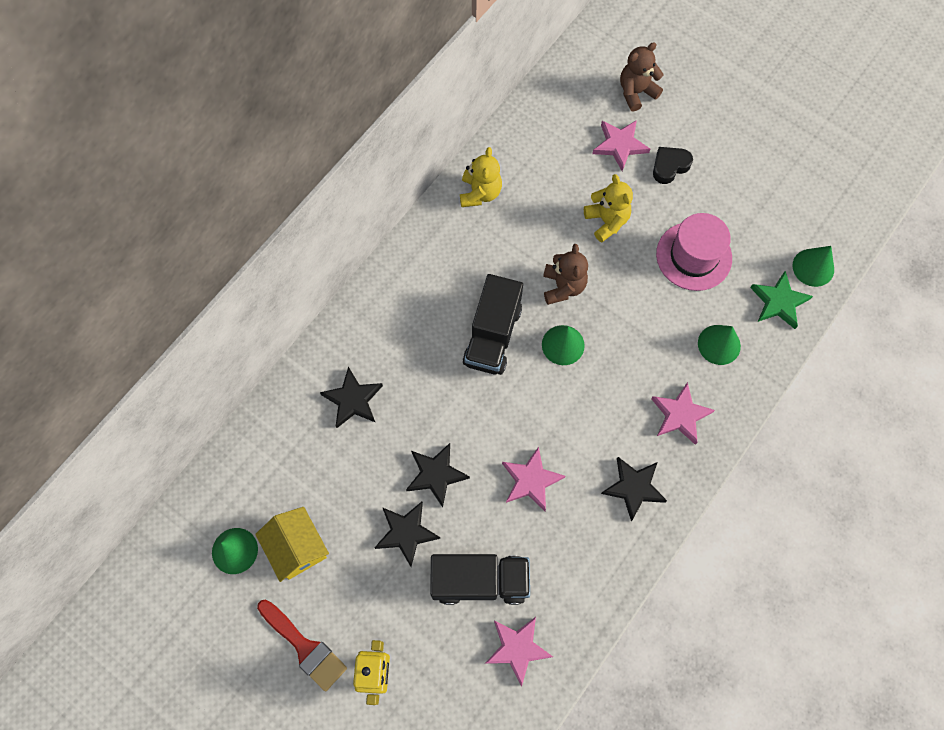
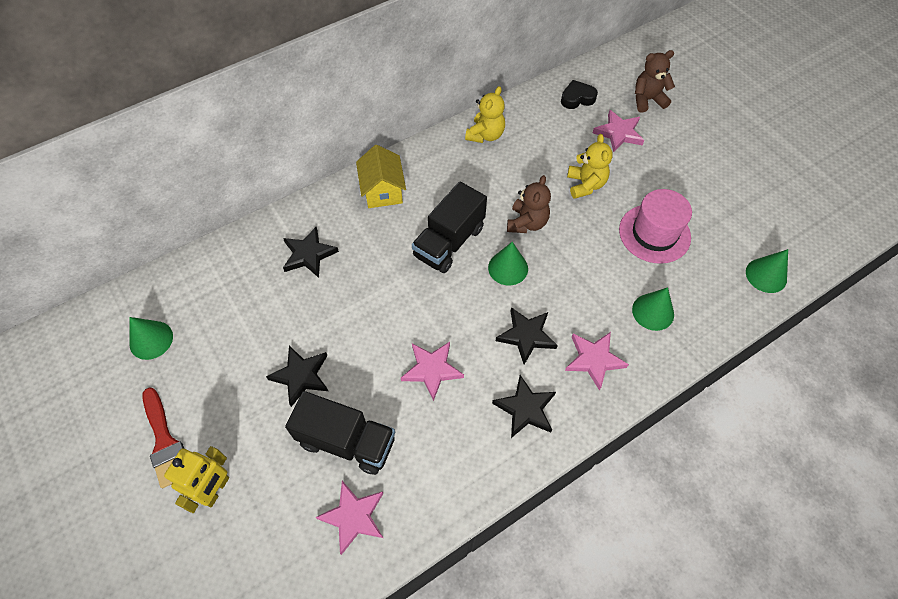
camera: 20 degrees right, 10 degrees down
yellow house [255,507,329,582] -> yellow house moved to [356,145,406,208]
black star [406,443,470,507] -> black star moved to [496,307,558,364]
black heart [653,147,693,184] -> black heart moved to [561,80,598,109]
green star [750,271,813,329] -> none

